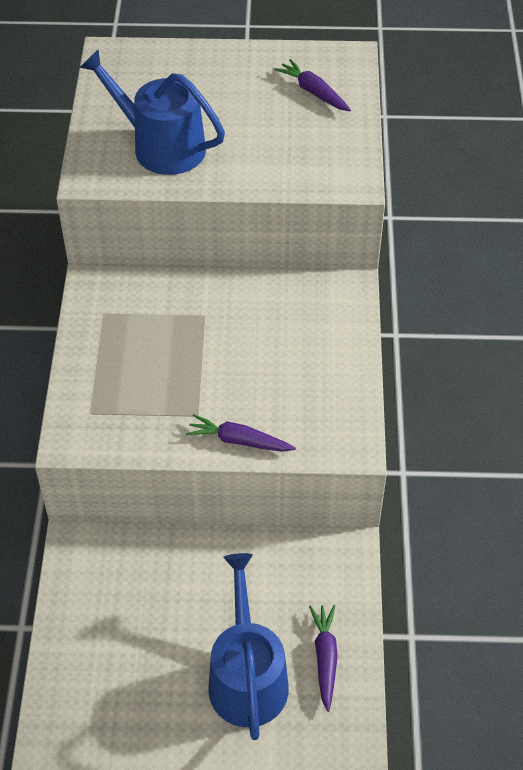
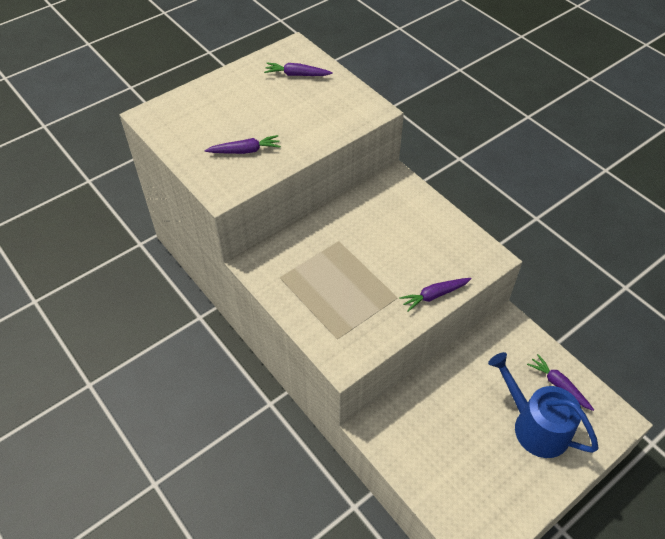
camera: 40 degrees left, 0 degrees up
blue watering can [79,50,225,175] -> purple carrot [204,135,281,154]

